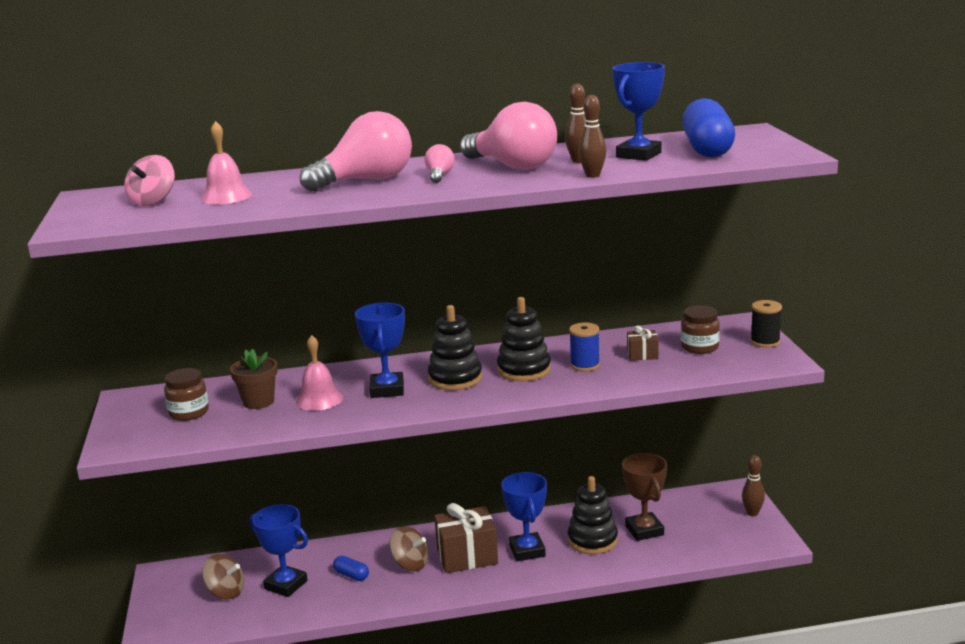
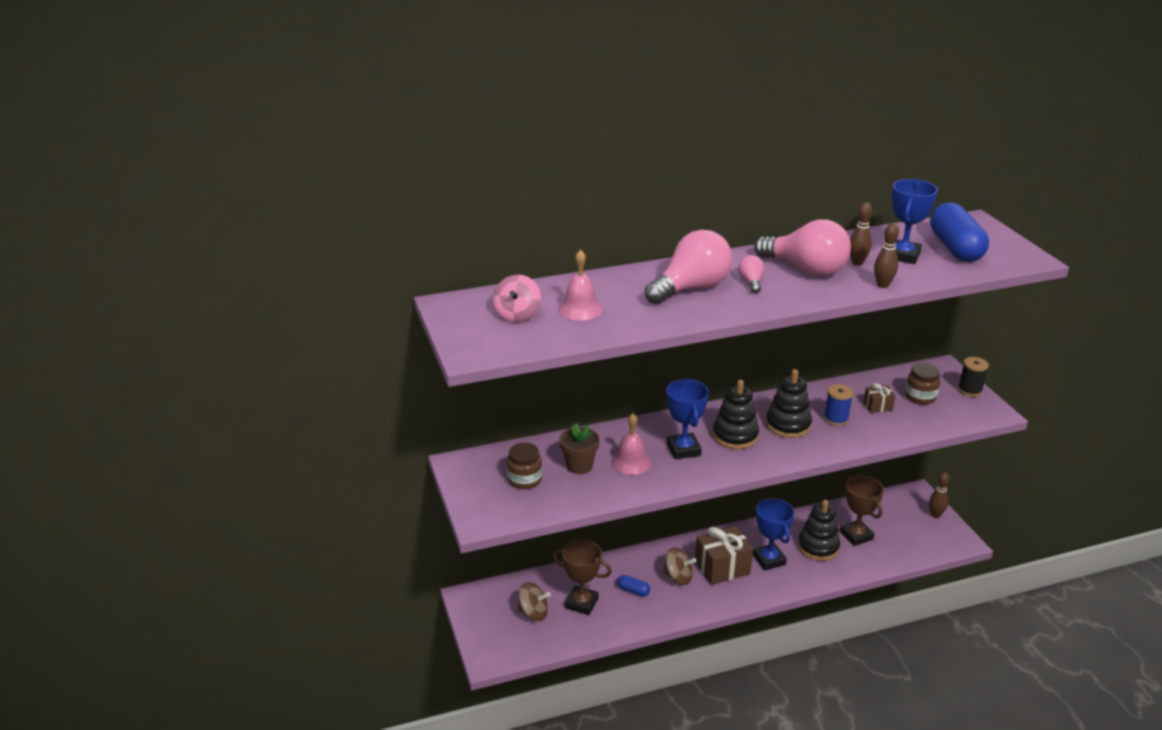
camera: 10 degrees left, 10 degrees up
blue trophy [249,504,308,597] -> brown trophy [553,540,612,615]

